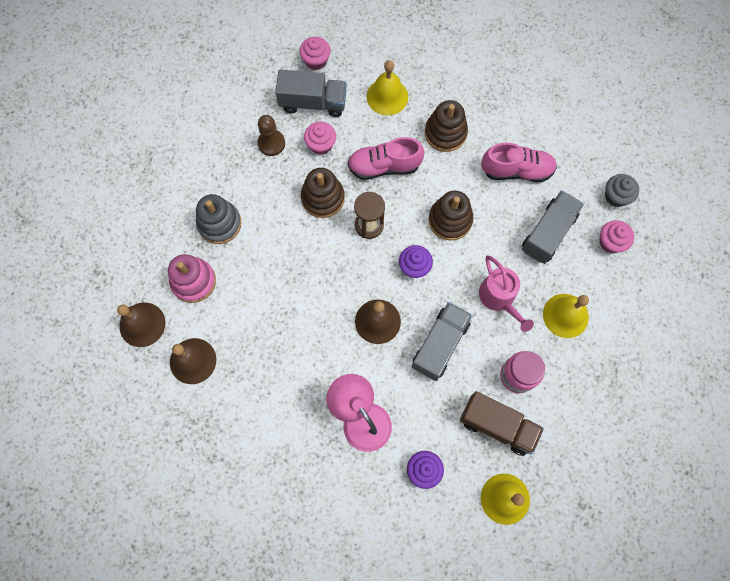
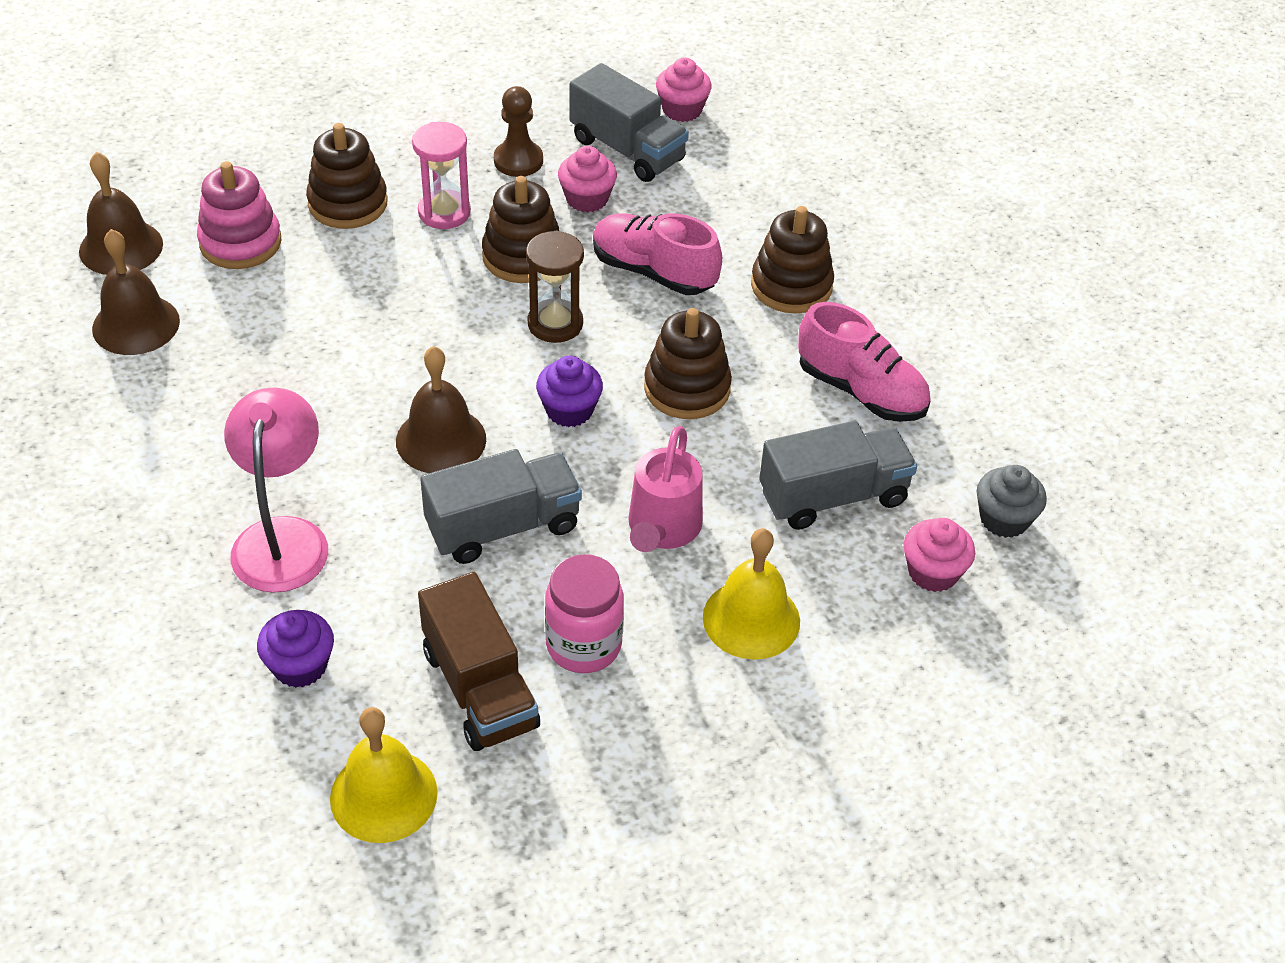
camera: 35 degrees right, 25 degrees down
grey stacking toy [196,194,242,244] -> brown stacking toy [306,123,388,229]
yellow bell [367,60,408,116] -> none
none -> pink hourglass [412,122,471,229]

